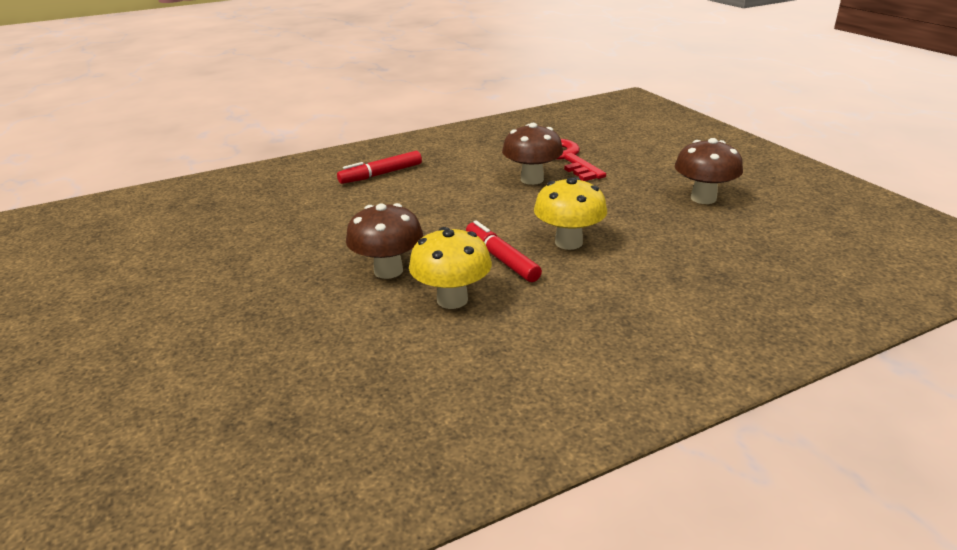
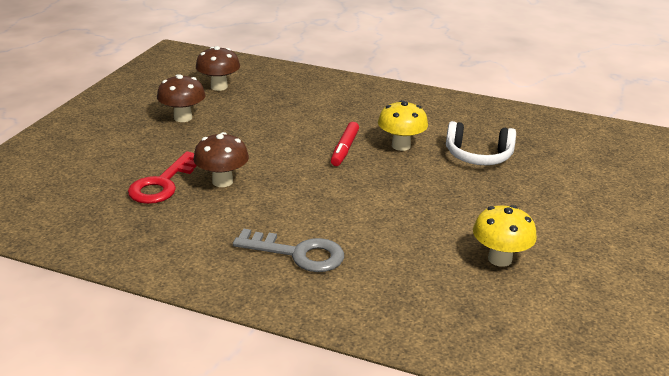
camera: 135 degrees left, 0 degrees up
red marker [337,151,422,184] -> grey key [233,228,344,272]
brown mushroom [346,203,423,279] -> brown mushroom moved to [196,46,240,91]
yellow mushroom [534,177,607,250] -> yellow mushroom moved to [473,205,537,267]
none -> white headphones [446,121,516,165]

